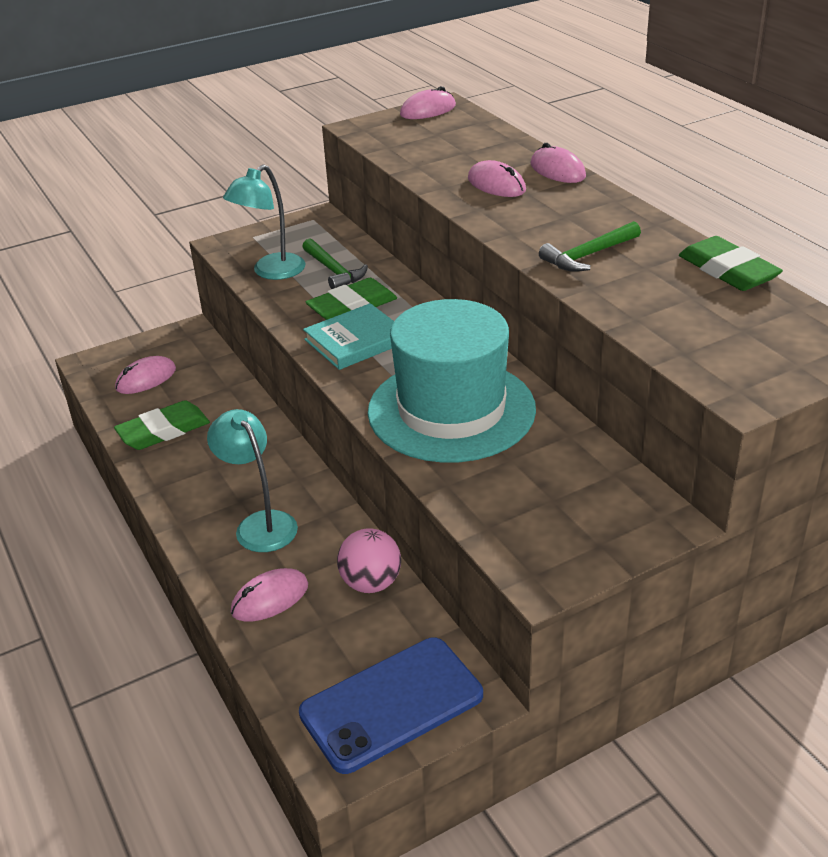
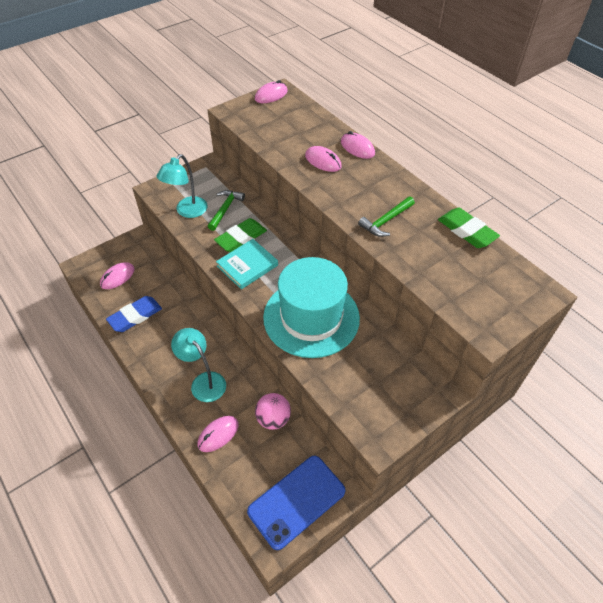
camera: 10 degrees left, 15 degrees up
green eraser [114,400,210,450] -> blue eraser [106,296,162,332]
green hammer [302,238,368,289] -> green hammer turned 120 degrees counterclockwise [208,190,245,231]

